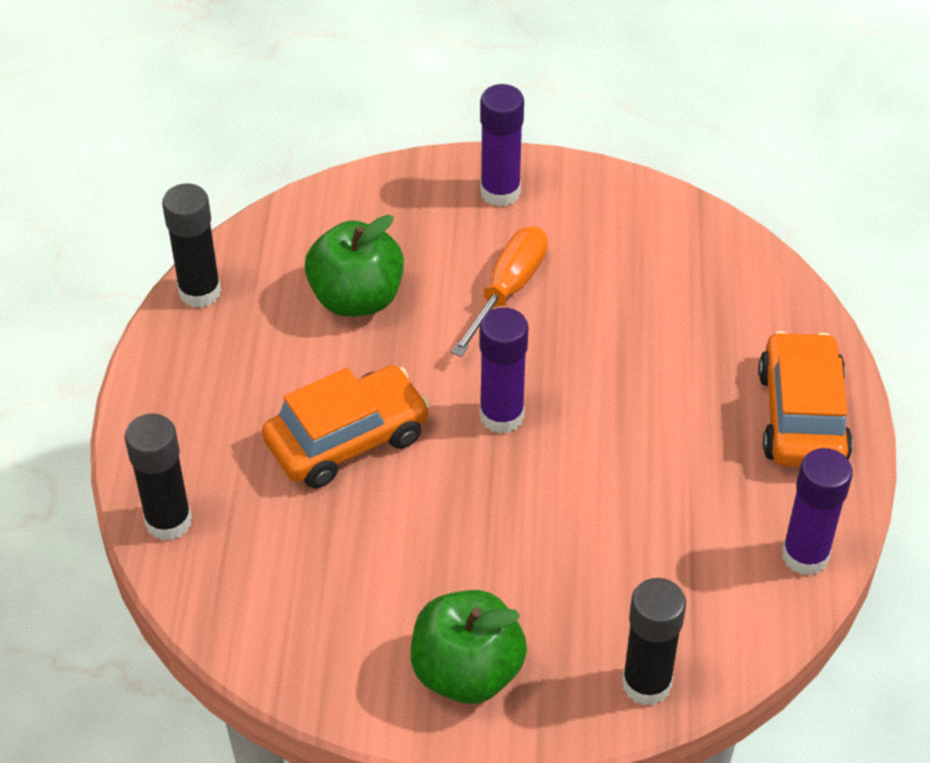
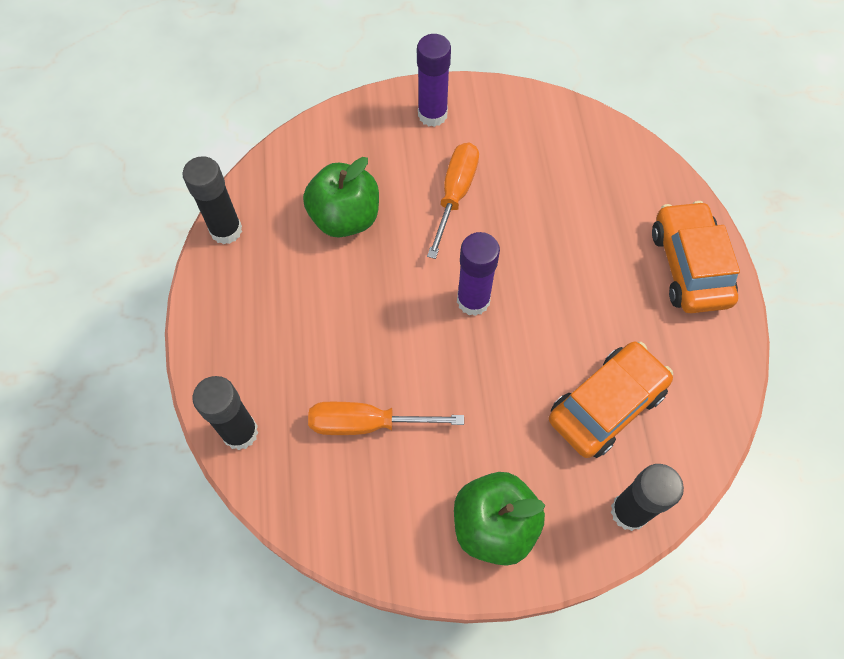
camera: 10 degrees left, 15 degrees up
orange car [262,365,430,488] -> orange car moved to [549,342,673,458]
purple glue stick [782,448,853,576] -> none
none -> orange screwdriver [308,402,464,435]

